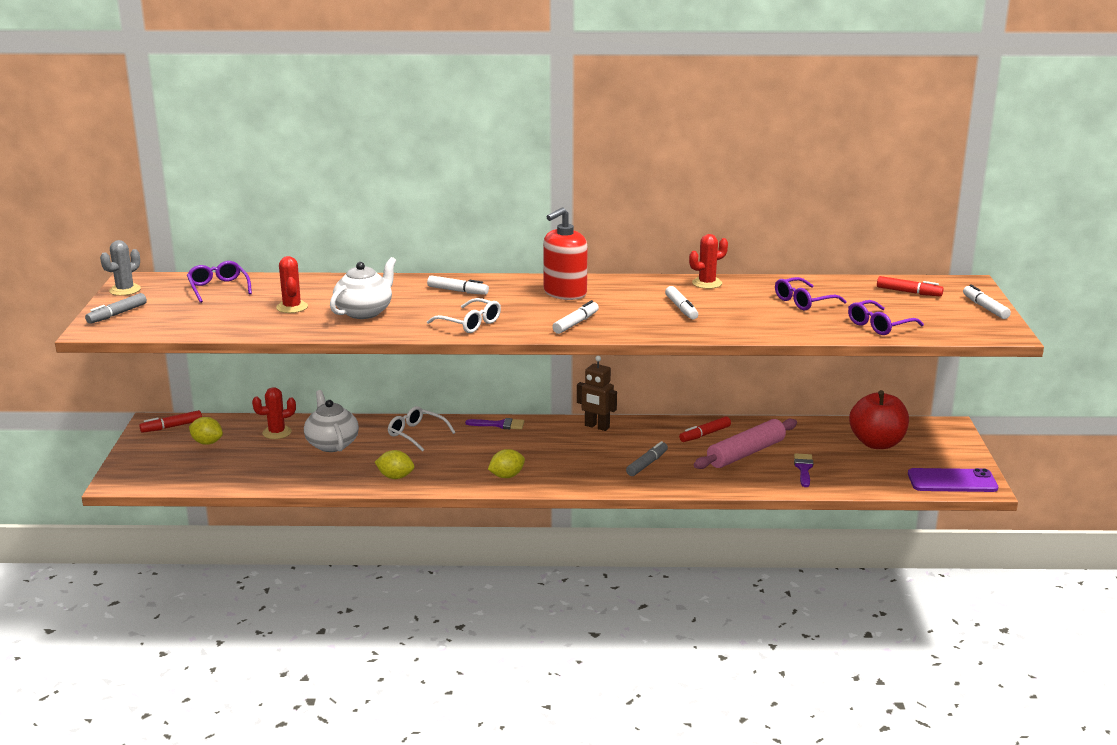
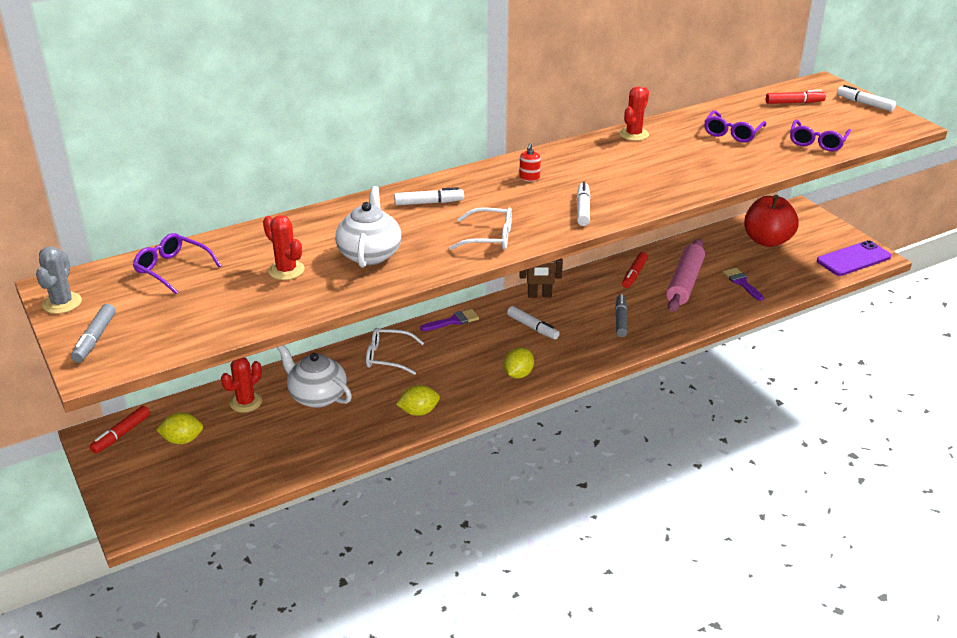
camera: 30 degrees left, 10 degrees up
red soap dispenser [543,208,587,300] -> red soap dispenser [519,143,541,182], size x0.42
white marker [665,286,698,319] -> white marker moved to [507,306,560,339]

